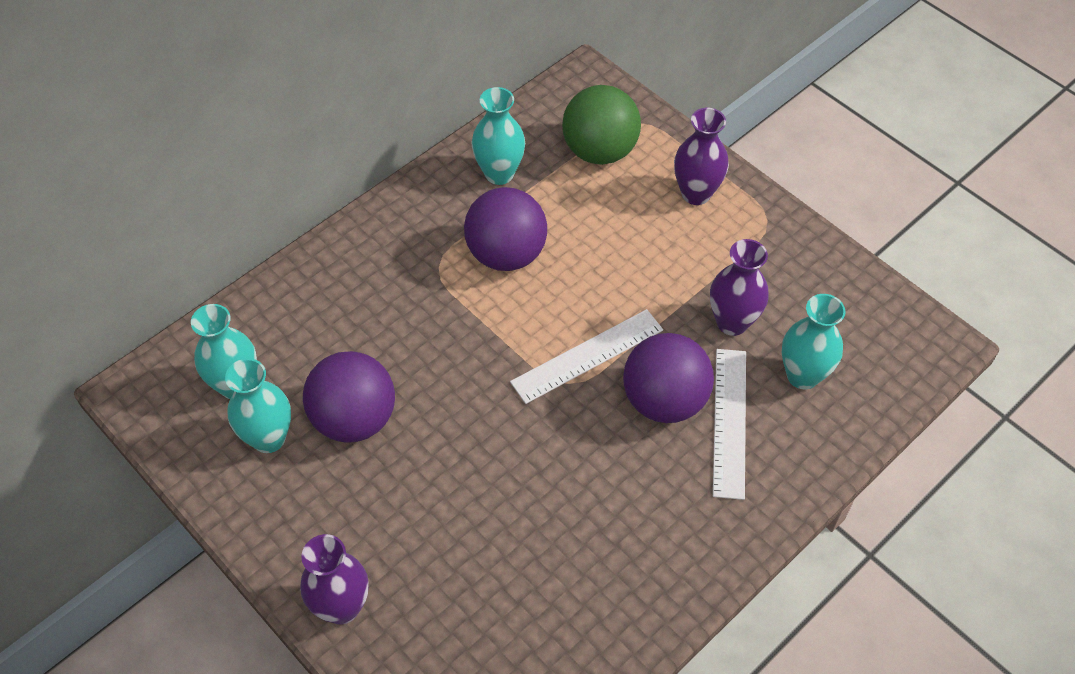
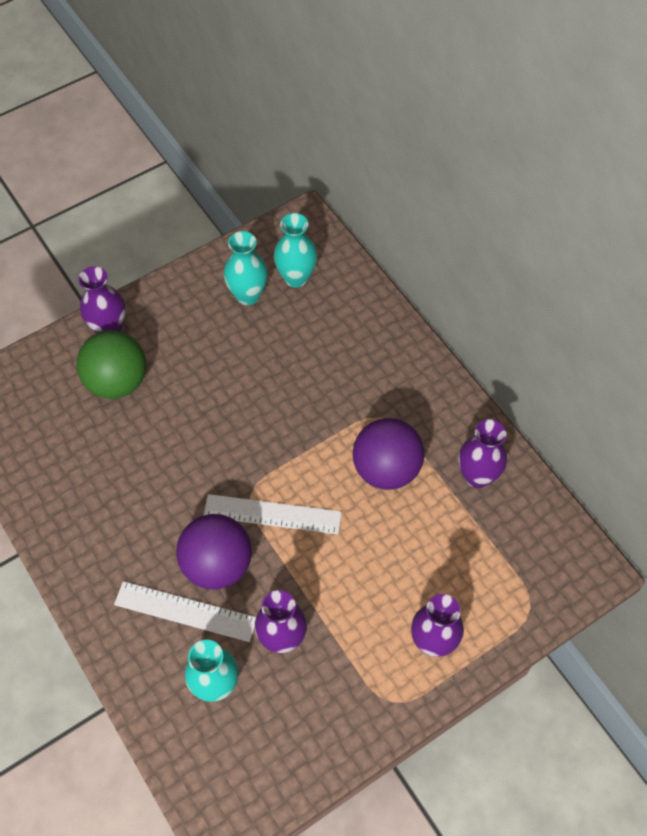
camera: 100 degrees right, 5 degrees up
purple ball [303,351,395,443] -> none
turquoise vase [471,87,525,185] -> purple vase [459,419,507,488]
white ruler [510,309,663,404] -> white ruler turned 60 degrees counterclockwise [203,494,342,534]
green ball [562,85,641,165] -> green ball moved to [77,330,146,399]

